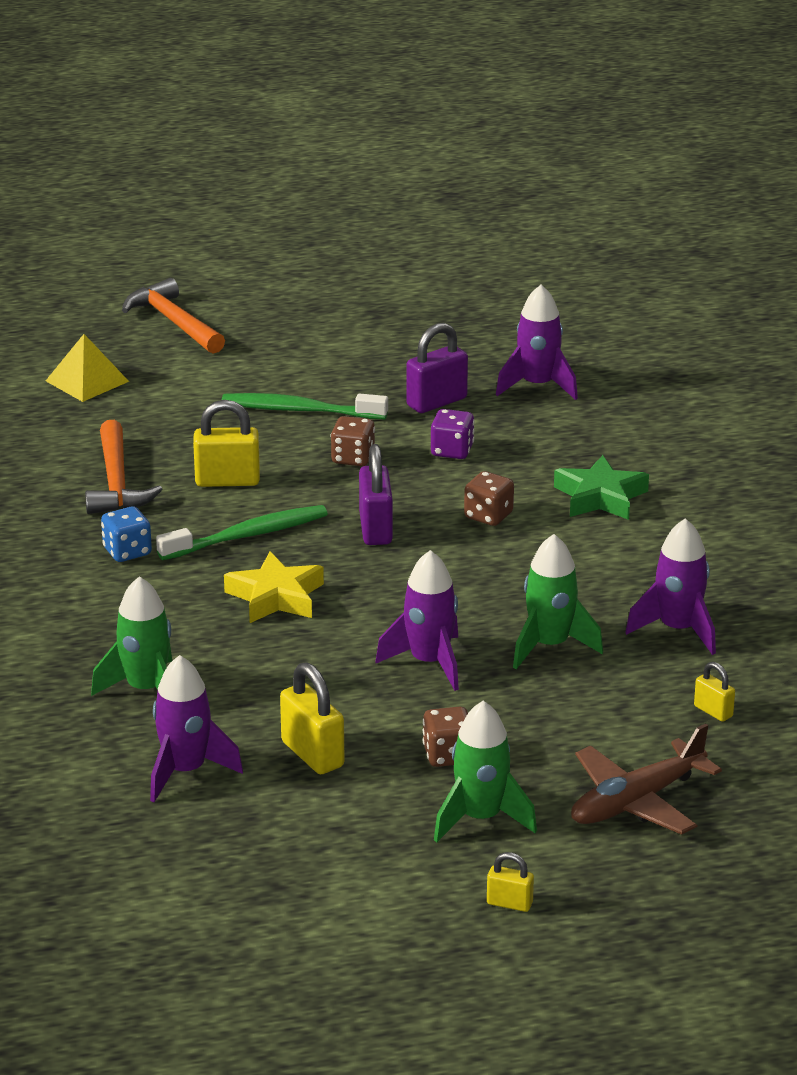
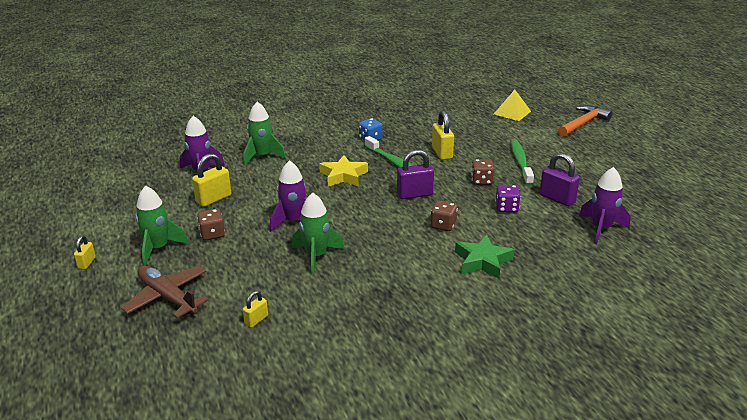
camera: 80 degrees right, 0 degrees up
orange hammer [85,420,162,514] -> none
purple rocket [625,518,716,655] -> none

